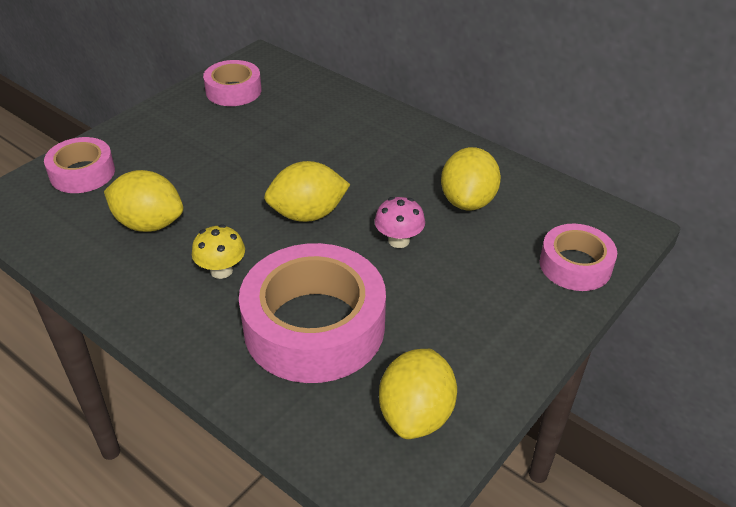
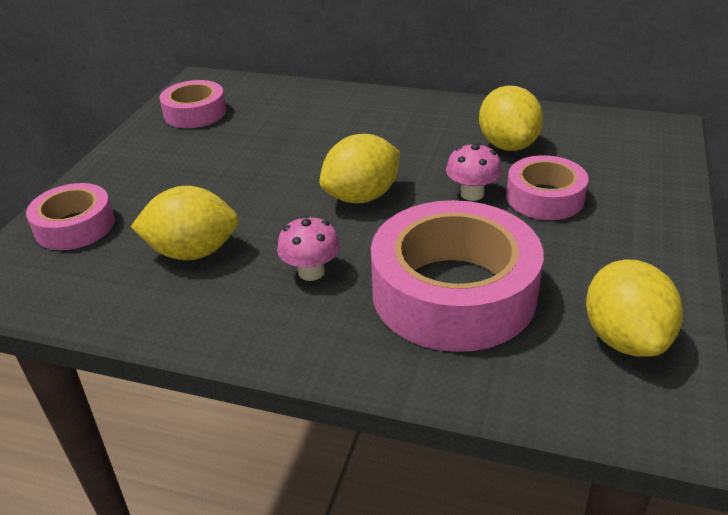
camera: 20 degrees left, 5 degrees down
yellow mushroom [192,224,245,279] -> pink mushroom [277,215,340,281]
pink tape [540,224,617,291] -> pink tape moved to [506,155,589,220]

